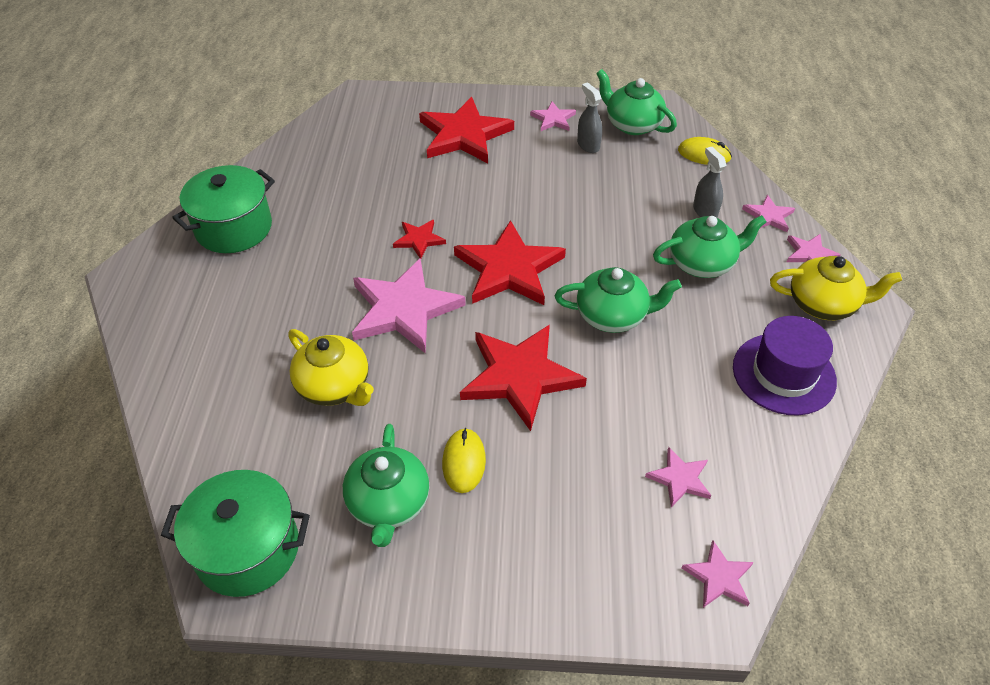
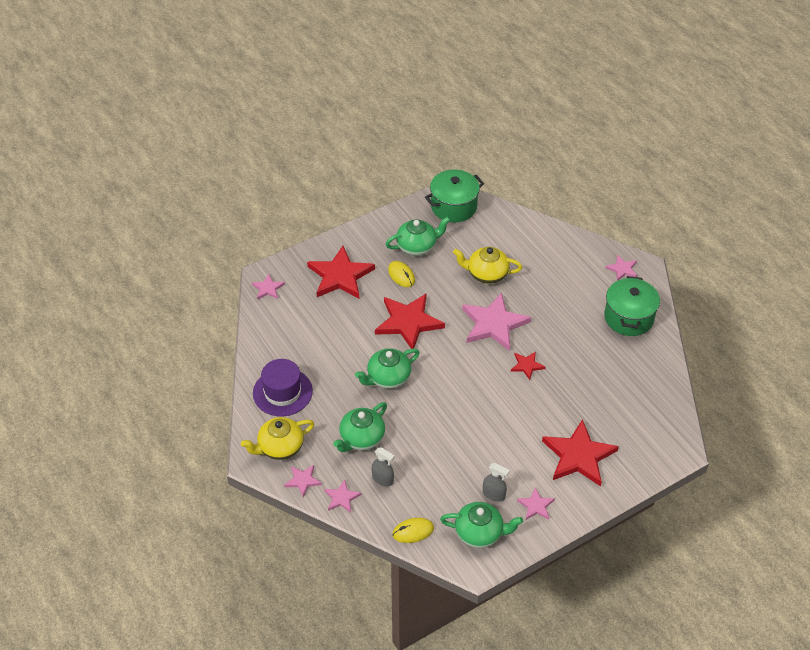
camera: 145 degrees right, 0 degrees up
green teapot [343,424,429,547] -> green teapot turned 105 degrees clockwise [385,217,450,256]
red star [454,220,566,305] -> red star moved to [307,246,375,298]
pink star [645,447,712,507] -> pink star moved to [605,255,637,281]

